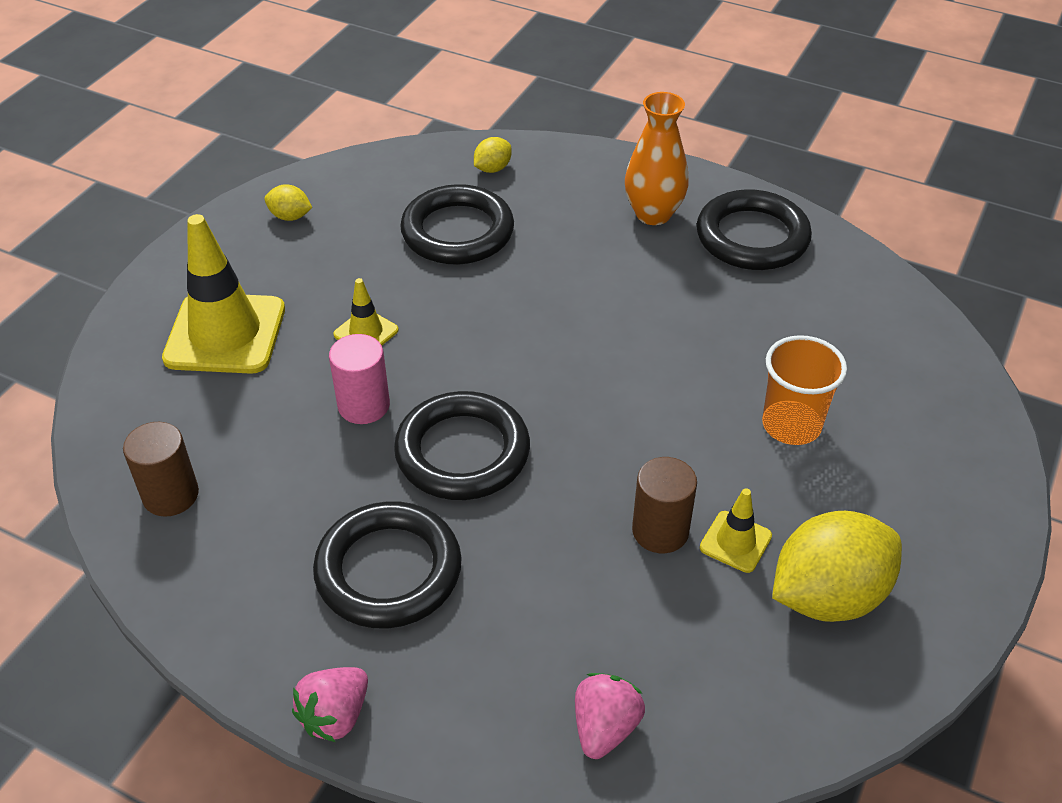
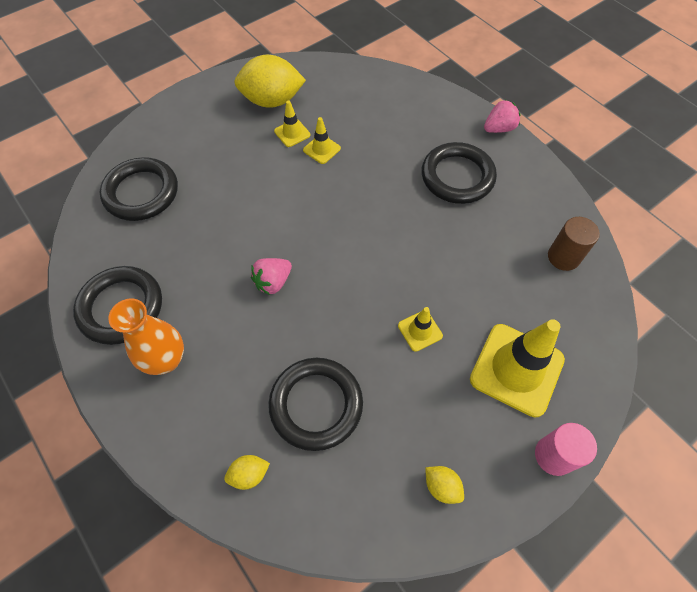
camera: 155 degrees left, 15 degrees up
pink cylinder [329,334,390,424] -> pink cylinder moved to [535,423,597,476]
black ring [394,391,530,500] -> black ring moved to [100,157,178,221]
pink strawberry [575,673,645,759] -> pink strawberry moved to [251,258,292,295]
brown cylinder [632,457,697,553] -> yellow traffic cone [303,117,341,164]
orange cup [762,335,847,445] -> none

